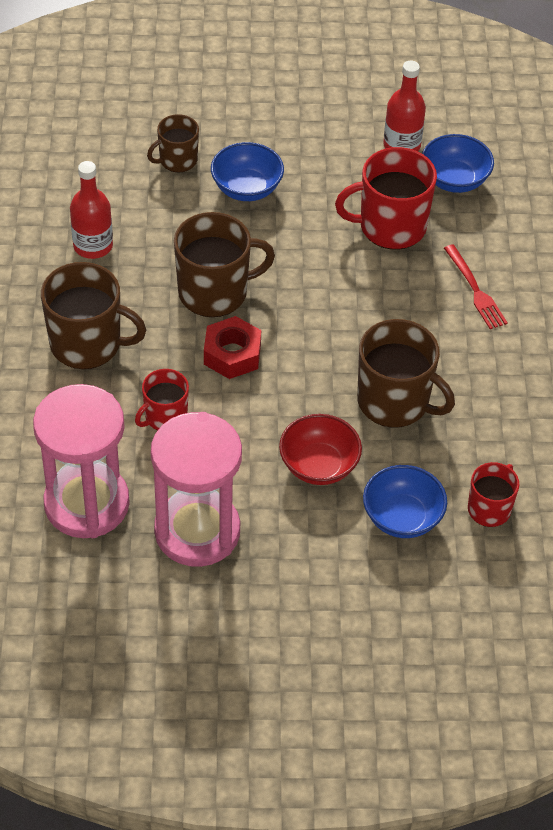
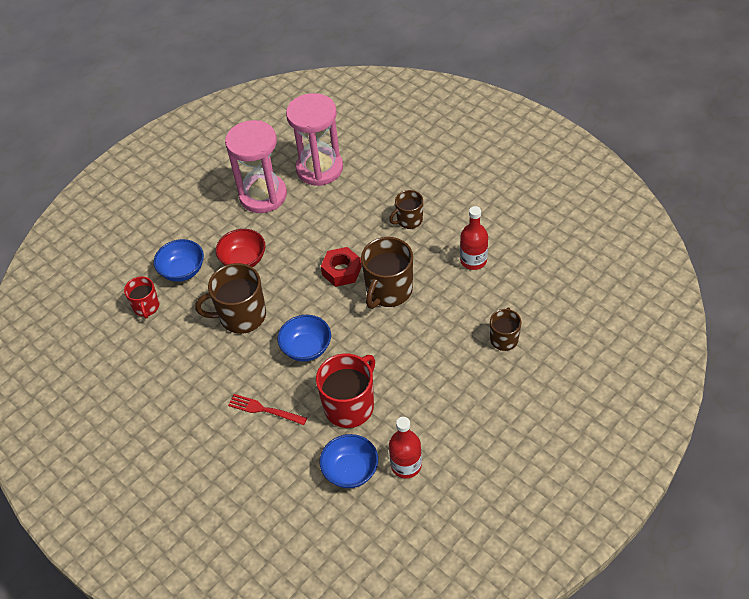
camera: 140 degrees right, 0 degrees up
brown mug [41,262,146,369] -> brown mug [389,190,423,229], size x0.58
red mug [135,369,189,430] -> none
blue bowl [211,142,284,201] -> blue bowl moved to [278,315,331,362]

